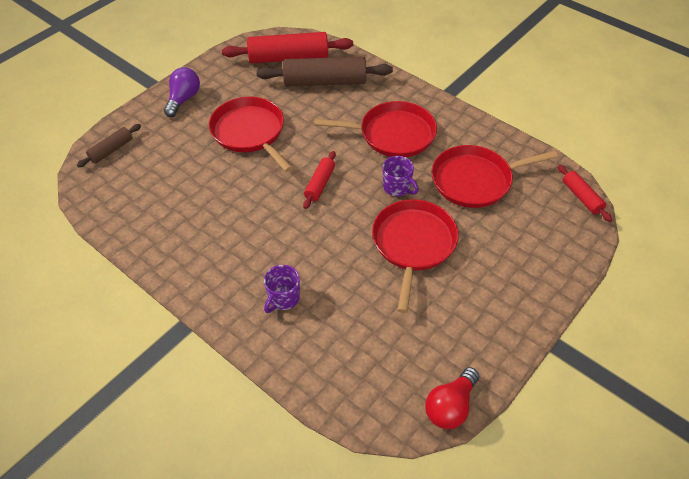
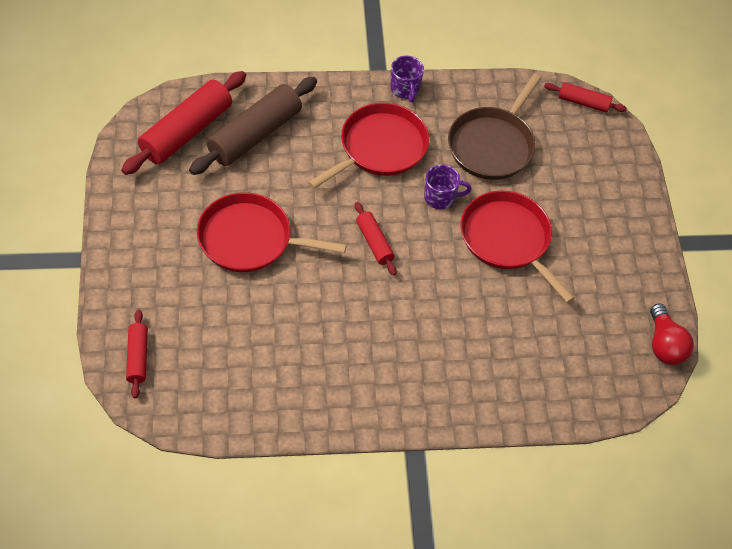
camera: 50 degrees left, 5 degrees up
brown rolling pin [77,124,141,167] -> red rolling pin [126,310,148,398]
purple light bulb [164,68,200,117] -> none
purple mug [264,265,300,313] -> purple mug moved to [391,56,424,102]
red pan [431,145,558,208] -> brown pan [448,74,541,180]

